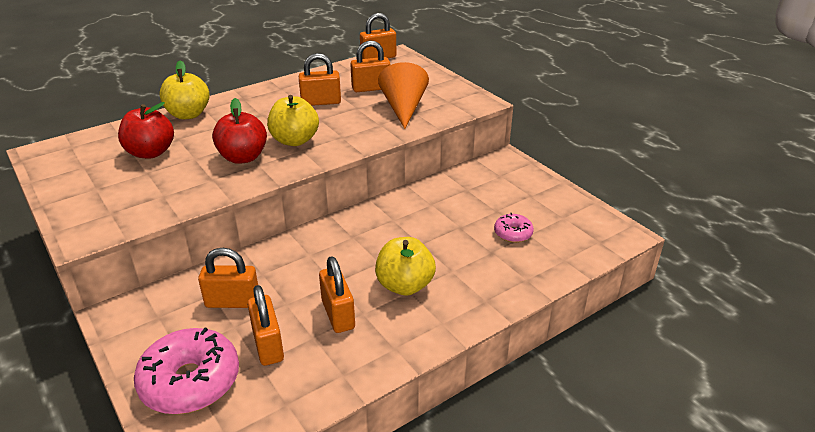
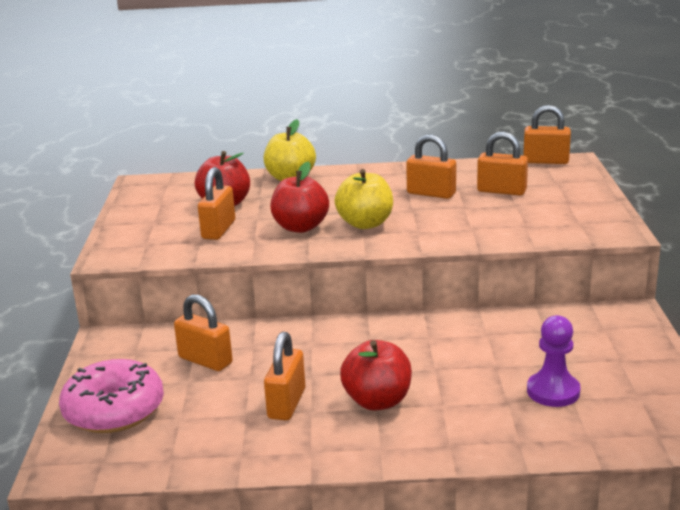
camera: 35 degrees right, 10 degrees down
orange padlock [247,285,284,366] -> orange padlock moved to [198,167,235,240]
yellow apple [375,237,436,295] -> red apple [340,340,412,411]
orange cone [378,62,429,129] -> none
pink donut [494,213,534,243] -> purple pawn [527,315,581,407]

